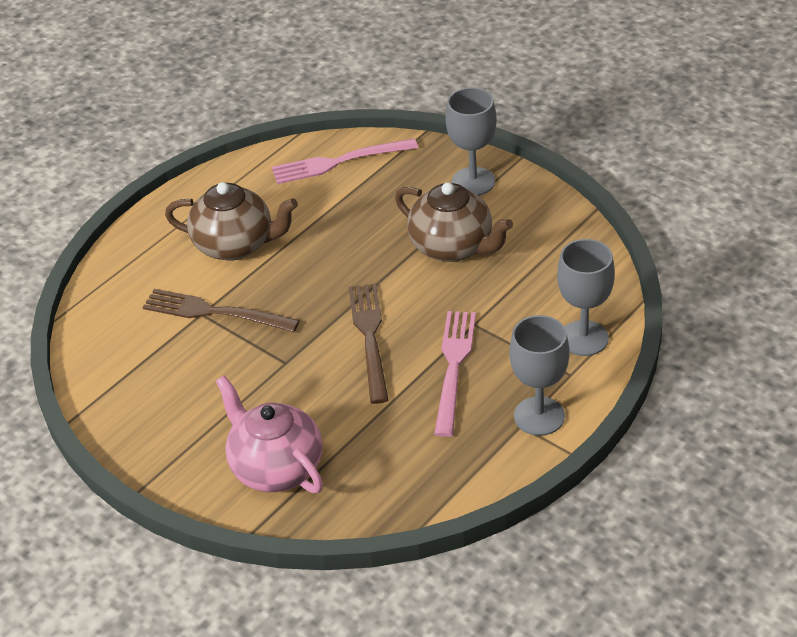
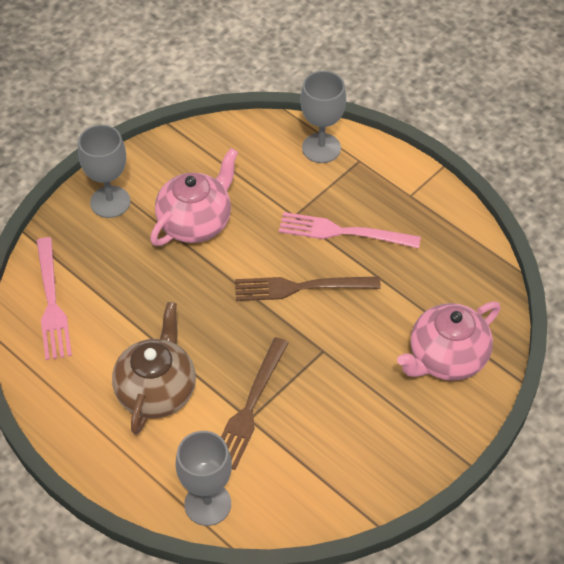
camera: 90 degrees left, 10 degrees up
brown teapot [395,182,513,262] -> pink teapot [150,148,238,246]
grey goblet [509,315,570,436] -> grey goblet moved to [175,431,232,526]

